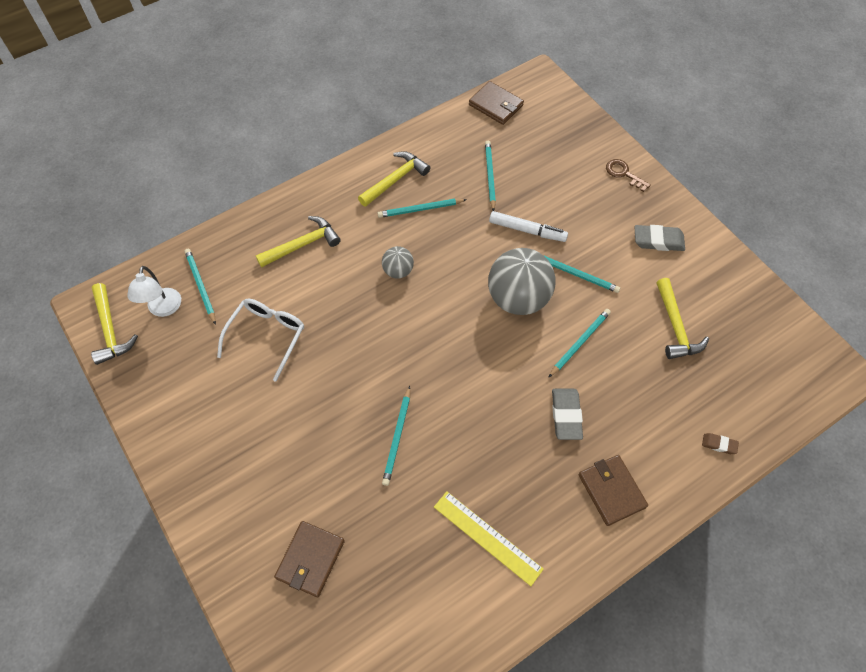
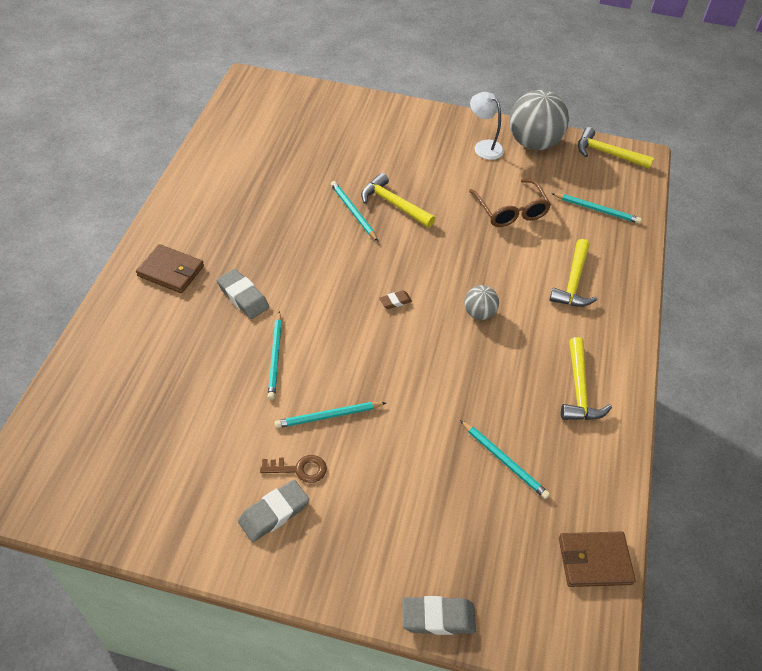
camera: 135 degrees right, 10 degrees down
white lamp [127,266,181,317] -> white lamp moved to [470,92,504,160]
white glasses [217,299,304,381] -> brown glasses [469,179,551,227]
brown wallet [274,521,345,597] -> none
turquoise pencil [377,199,467,218] -> none
yellow ruler [434,491,544,586] -> none
grey ball [488,248,556,315] -> grey ball moved to [509,90,569,150]
white marker [489,211,568,242] -> none
brown key [606,159,651,192] -> brown key moved to [260,455,327,483]
yellow hammer [656,278,709,359] -> yellow hammer moved to [361,173,435,228]
brown eraser [702,433,739,454] -> brown eraser moved to [379,290,412,309]
none -> grey eraser [402,596,476,635]

